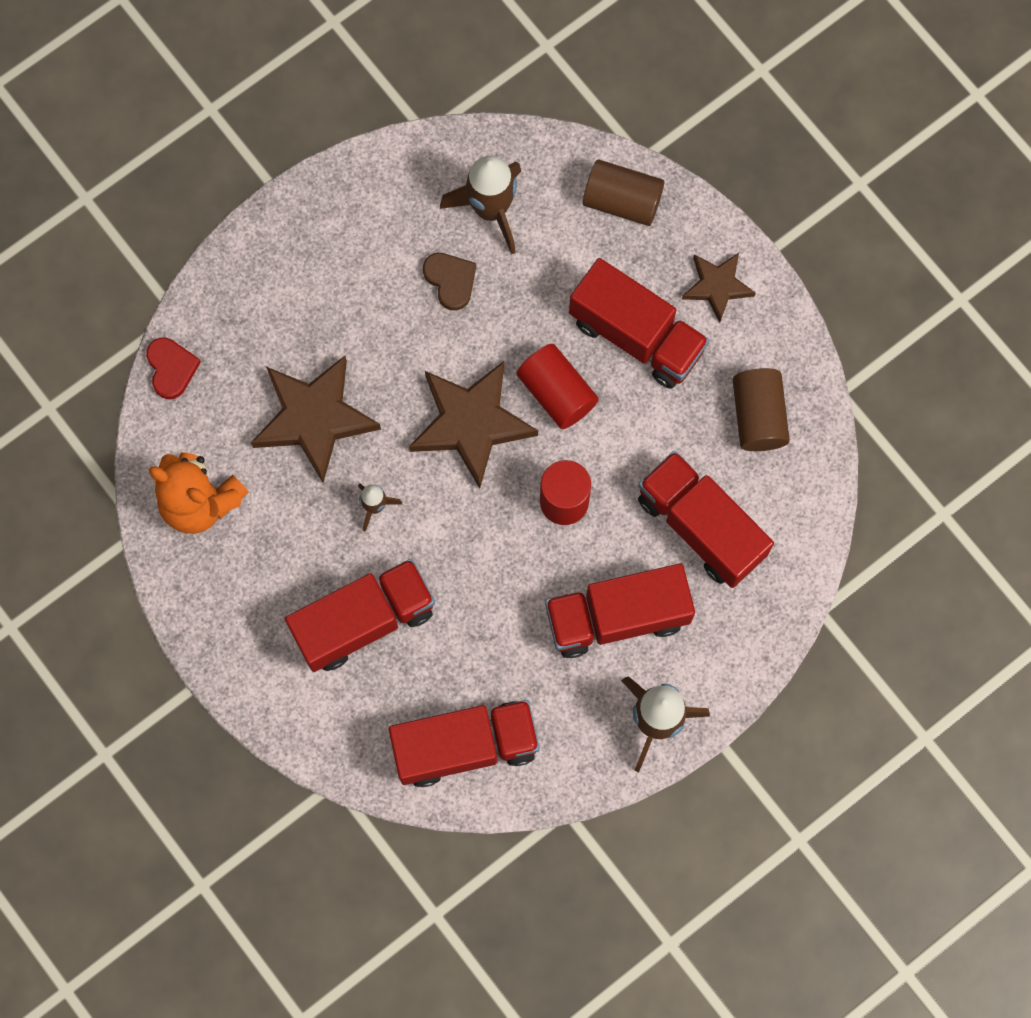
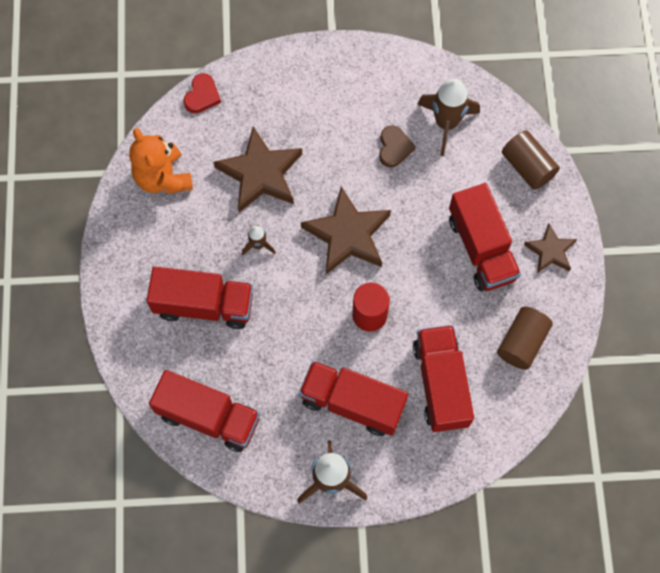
camera: 35 degrees right, 5 degrees down
red cylinder [517,344,599,429] -> none

